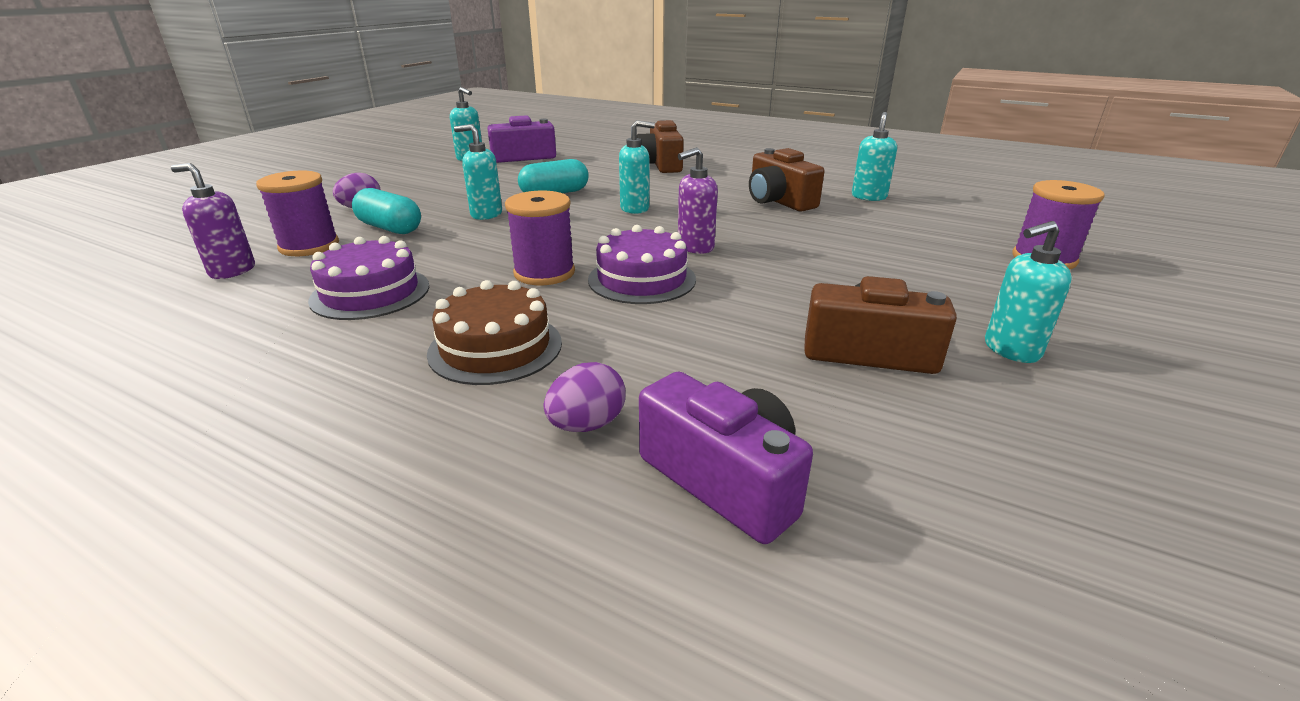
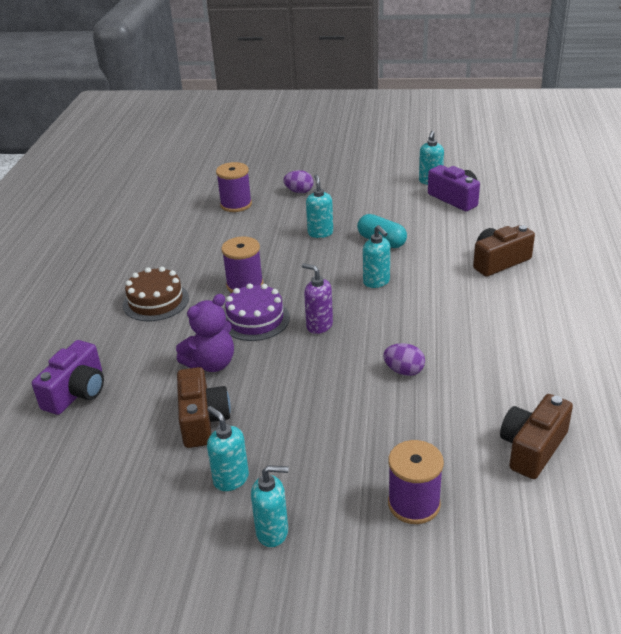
camera: 70 degrees right, 5 degrees up
purple soap dispenser [171,163,255,279] -> none
purple cake [308,236,429,320] -> none
turquoise capsule [352,188,421,234] -> none
purple egg [544,362,626,432] -> purple egg moved to [383,343,425,376]
brown camera [749,148,825,211] -> brown camera moved to [500,394,573,479]
turquoise soap dispenser [852,112,897,201] -> turquoise soap dispenser moved to [251,465,289,547]
none -> purple teddy bear [176,294,234,372]

